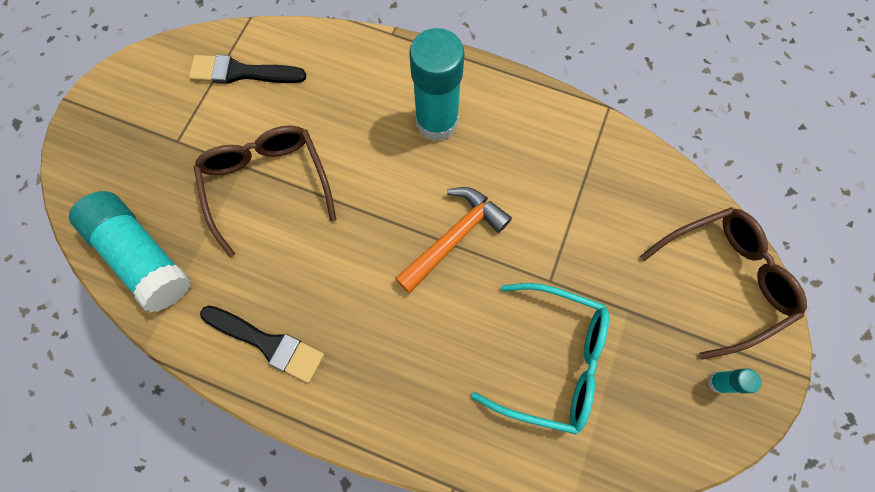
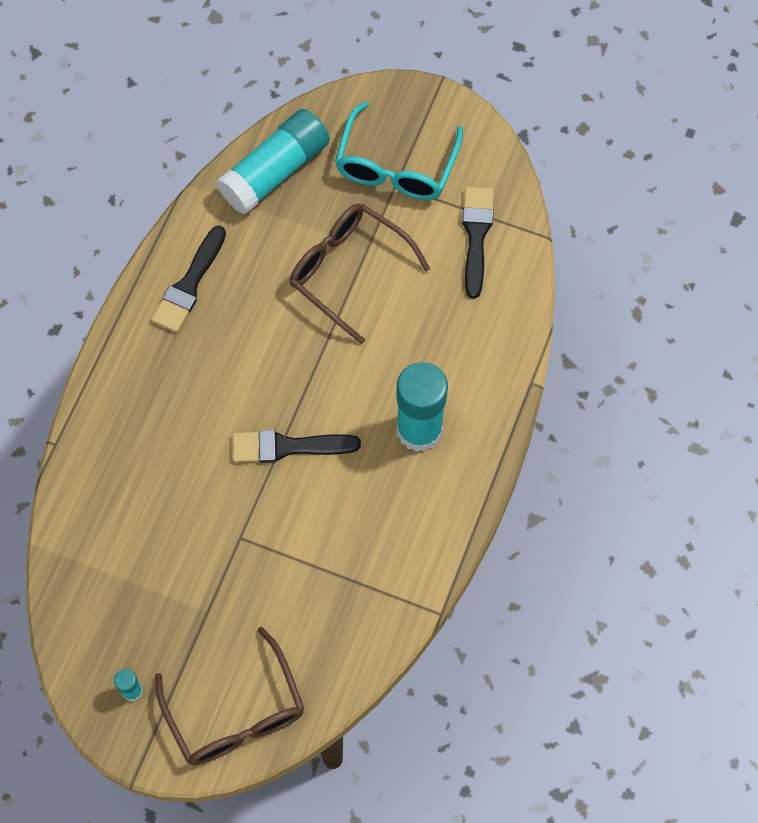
camera: 90 degrees right, 5 degrees down
brown glasses [194,125,337,257] -> brown glasses turned 120 degrees counterclockwise [290,204,430,344]
orange hammer [395,187,512,293] -> black brush [233,430,361,463]
turquoise glasses [471,283,609,435] -> turquoise glasses moved to [335,101,463,200]

